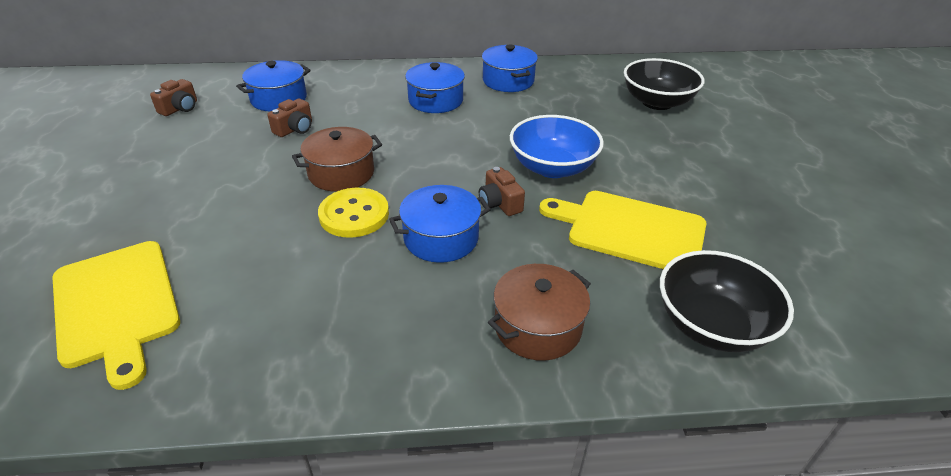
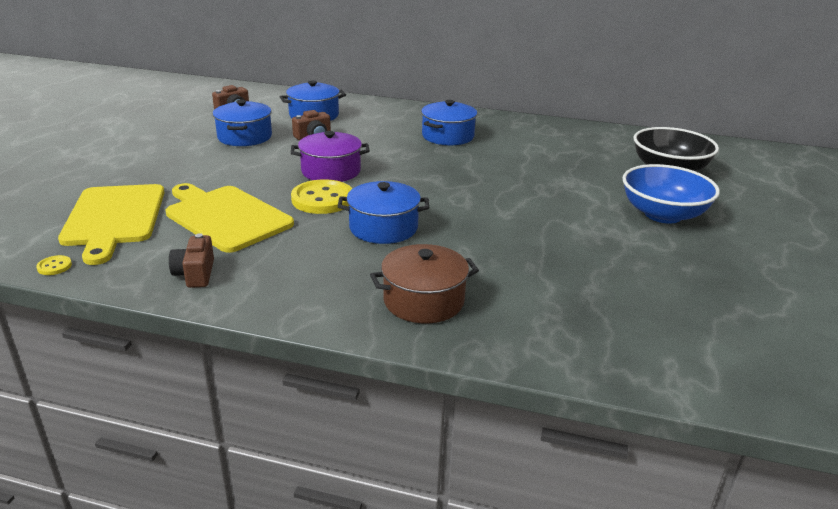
camera: 20 degrees right, 10 degrees down
brown pot [292,127,382,192] -> purple pot [291,131,370,182]
brown camera [479,167,525,216] -> brown camera moved to [169,233,214,288]
blue pot [482,44,538,92] -> blue pot moved to [213,100,272,146]
blue bowl [510,115,604,178] -> blue bowl moved to [622,164,720,224]
yellow cutting board [539,191,706,269] -> yellow cutting board moved to [166,183,294,253]
black bowl [660,250,794,352] -> none
none -> yellow button [36,255,72,275]

